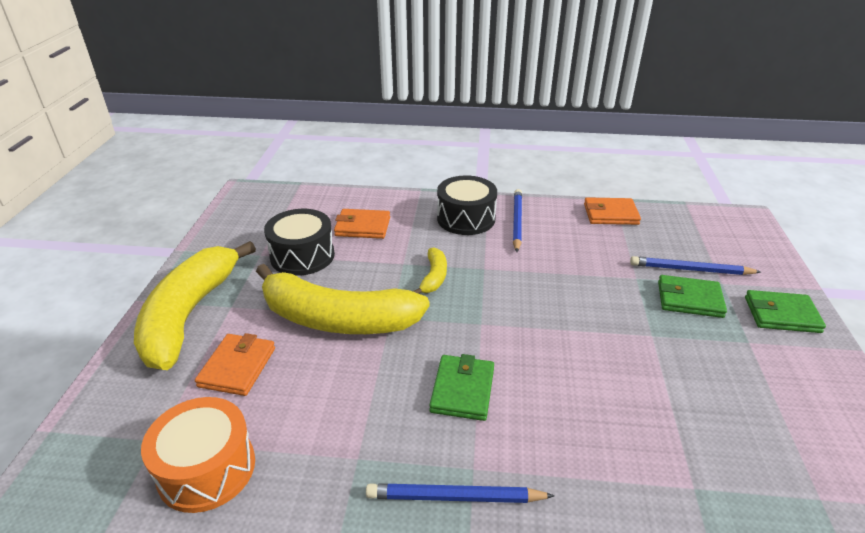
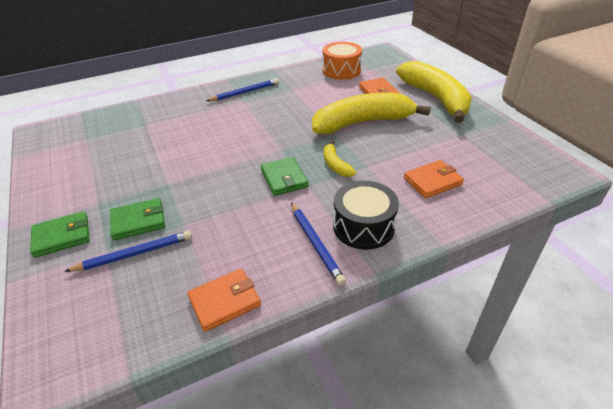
camera: 150 degrees right, 5 degrees up
black drum [264,209,335,276] -> none
green wallet [429,354,494,421] -> green wallet moved to [261,157,308,196]

